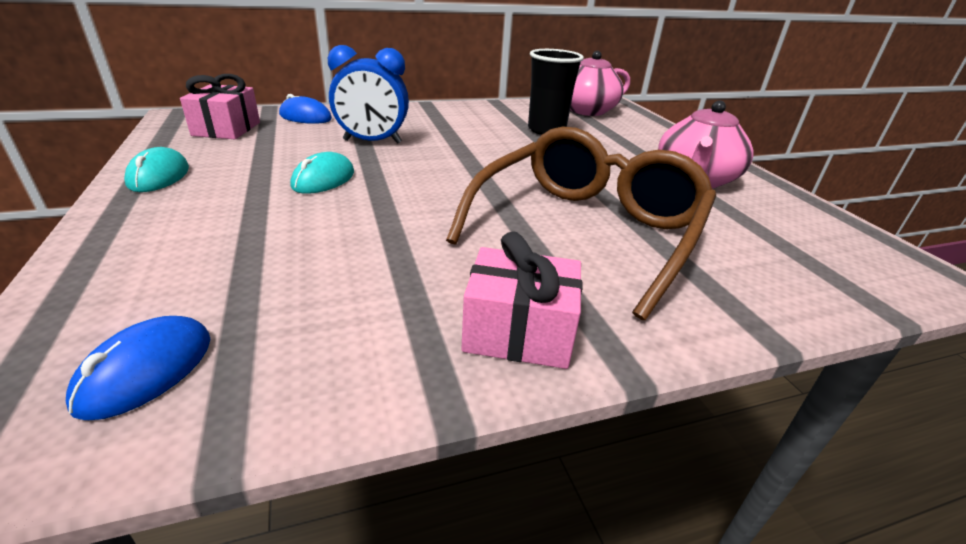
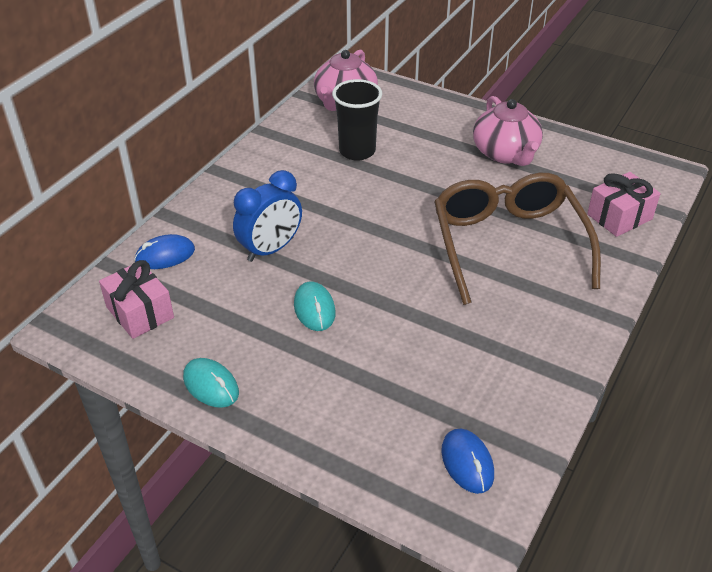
camera: 40 degrees left, 10 degrees up
pink gift [461,231,583,369] -> pink gift moved to [587,172,660,237]

